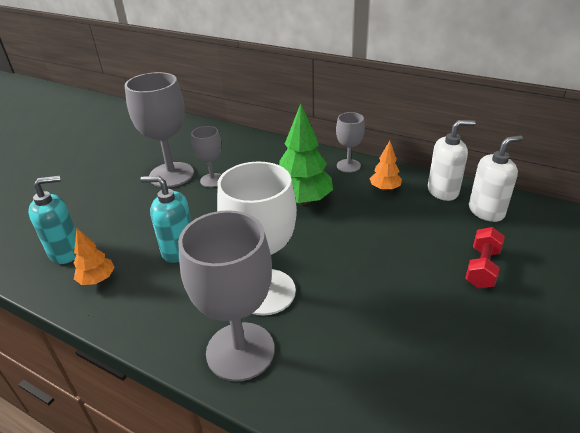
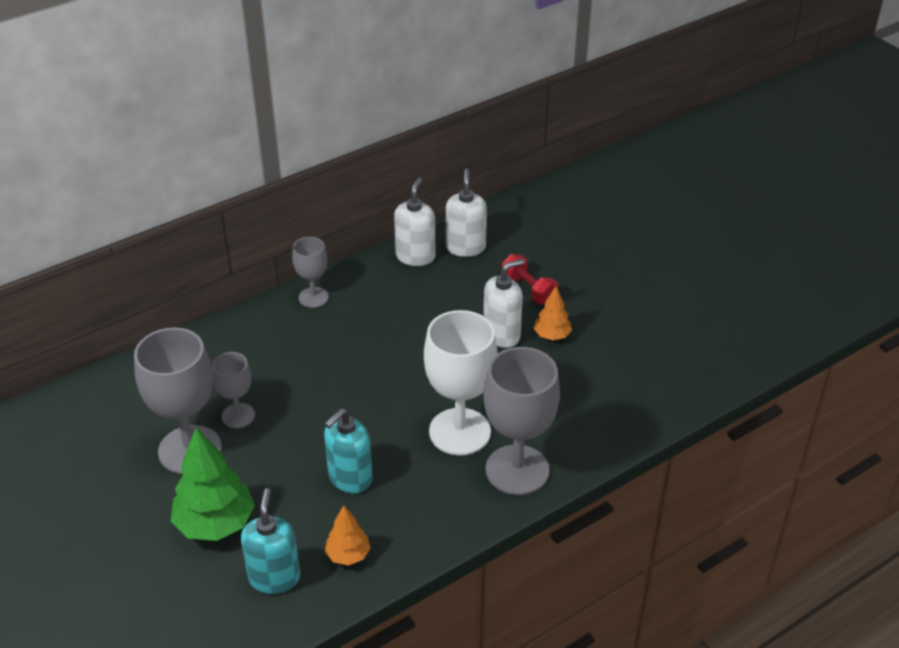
camera: 65 degrees left, 5 degrees up
green tree [279,104,333,205] -> green tree moved to [171,428,255,541]
orange tree [369,141,402,191] -> orange tree moved to [533,286,572,340]
none -> white soap dispenser [483,259,525,348]

